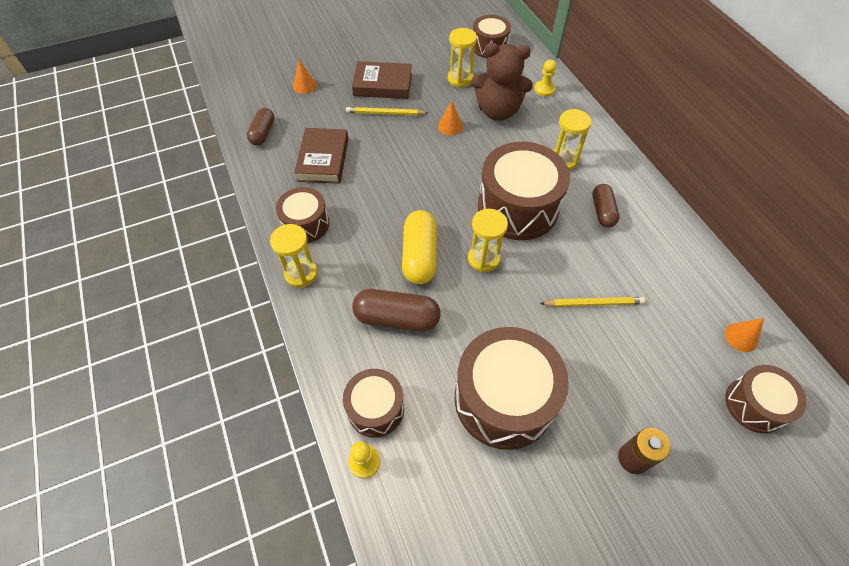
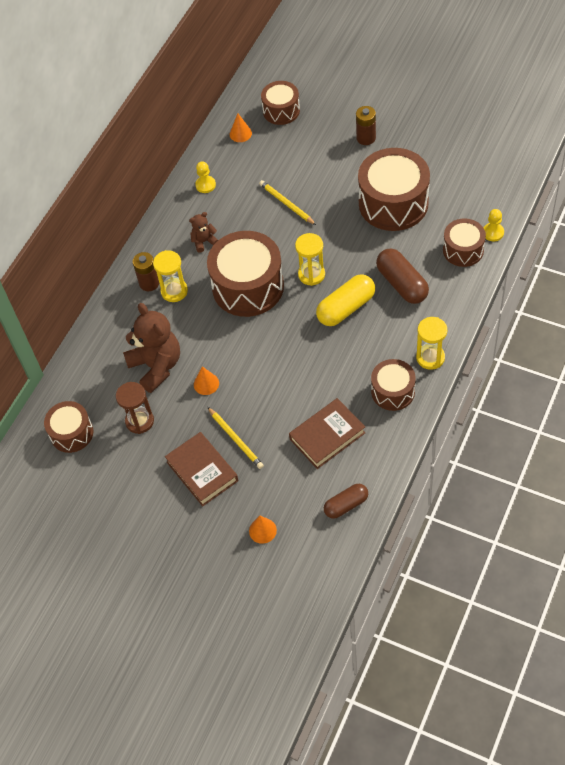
camera: 125 degrees left, 0 degrees up
yellow hourglass [448,28,477,88] -> brown hourglass [116,382,154,434]
yellow pawn [534,60,556,97] -> yellow pawn moved to [195,161,216,193]
brown capsule [592,184,619,228] -> brown teddy bear [189,212,218,253]
none -> brown battery [133,252,159,291]

